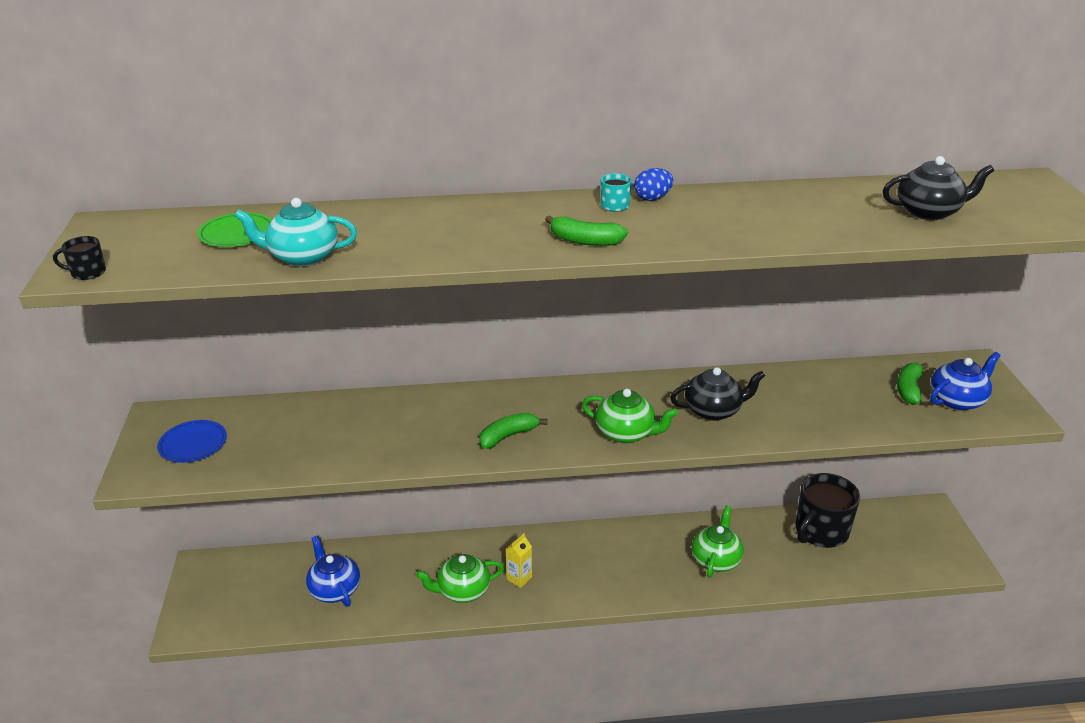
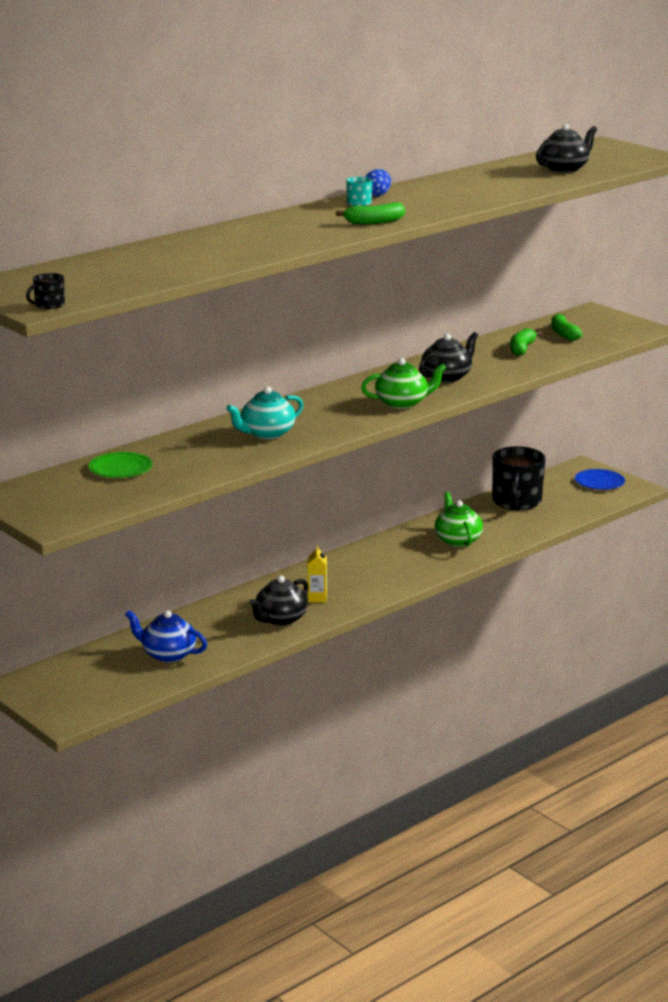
camera: 35 degrees left, 10 degrees down
blue plate [157,420,227,463] -> blue plate moved to [575,469,625,490]
green plate [197,212,272,247] -> green plate moved to [89,452,153,478]
turquoise teapot [235,198,357,267] -> turquoise teapot moved to [226,386,303,439]
green teapot [416,554,504,603] -> black teapot [249,576,308,626]
green banana [479,412,548,448] -> green banana moved to [510,328,542,356]
blue teapot [930,352,1001,411] -> none

